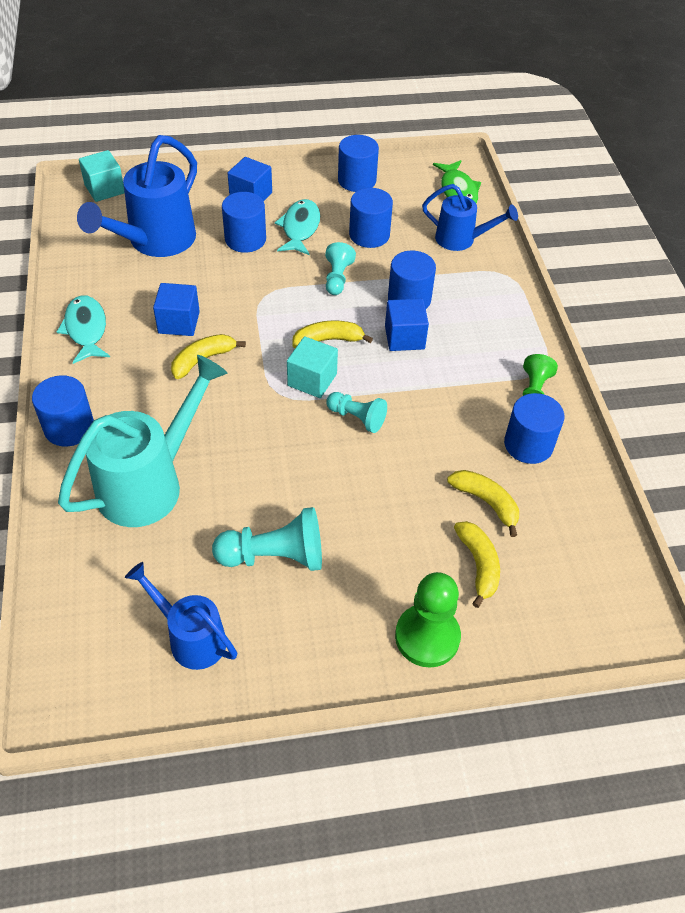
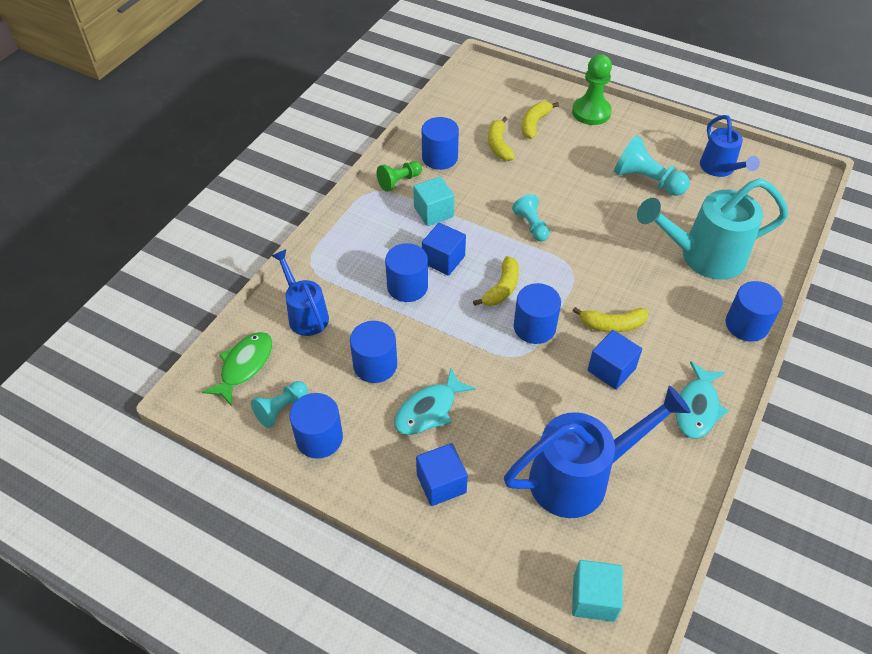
camera: 140 degrees left, 0 degrees up
blue cylinder [222,192,266,253] -> blue cylinder moved to [514,283,561,344]
turquoise cube [287,336,338,398] -> turquoise cube moved to [413,177,454,226]
yellow banana [292,320,373,348] -> yellow banana turned 90 degrees counterclockwise [473,256,519,306]
turquoise pawn [325,242,356,295] -> turquoise pawn moved to [251,381,308,428]

